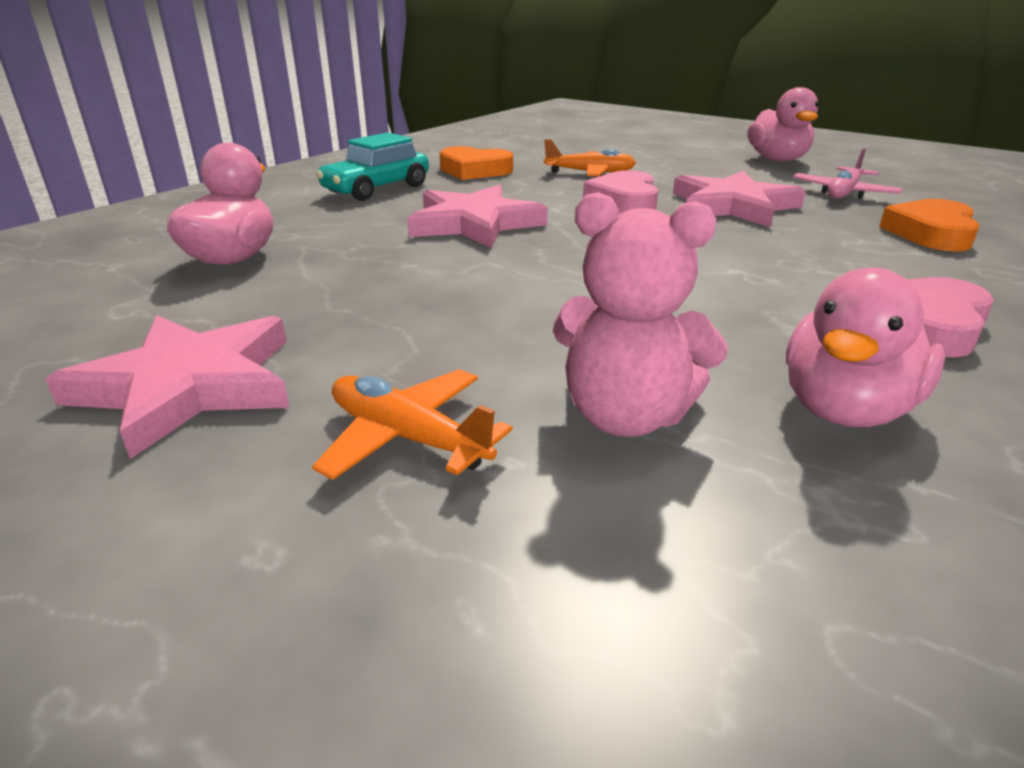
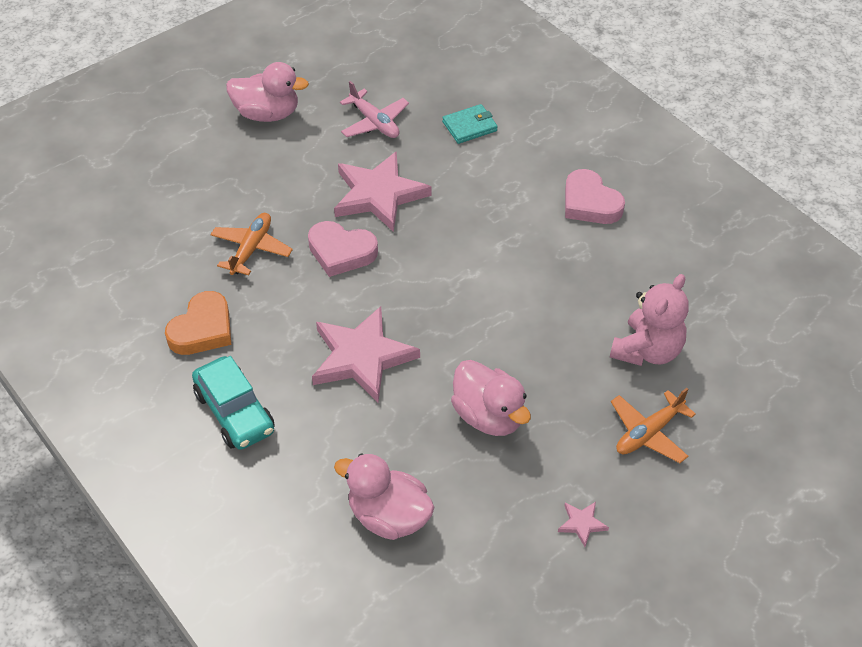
camera: 75 degrees left, 20 degrees up
pink star [45,315,290,459] -> pink star [558,502,609,547], size x0.42
pink duck [786,267,946,427] -> pink duck moved to [451,360,531,436]
orange heart [879,199,980,251] -> turquoise wallet [442,104,498,144]

